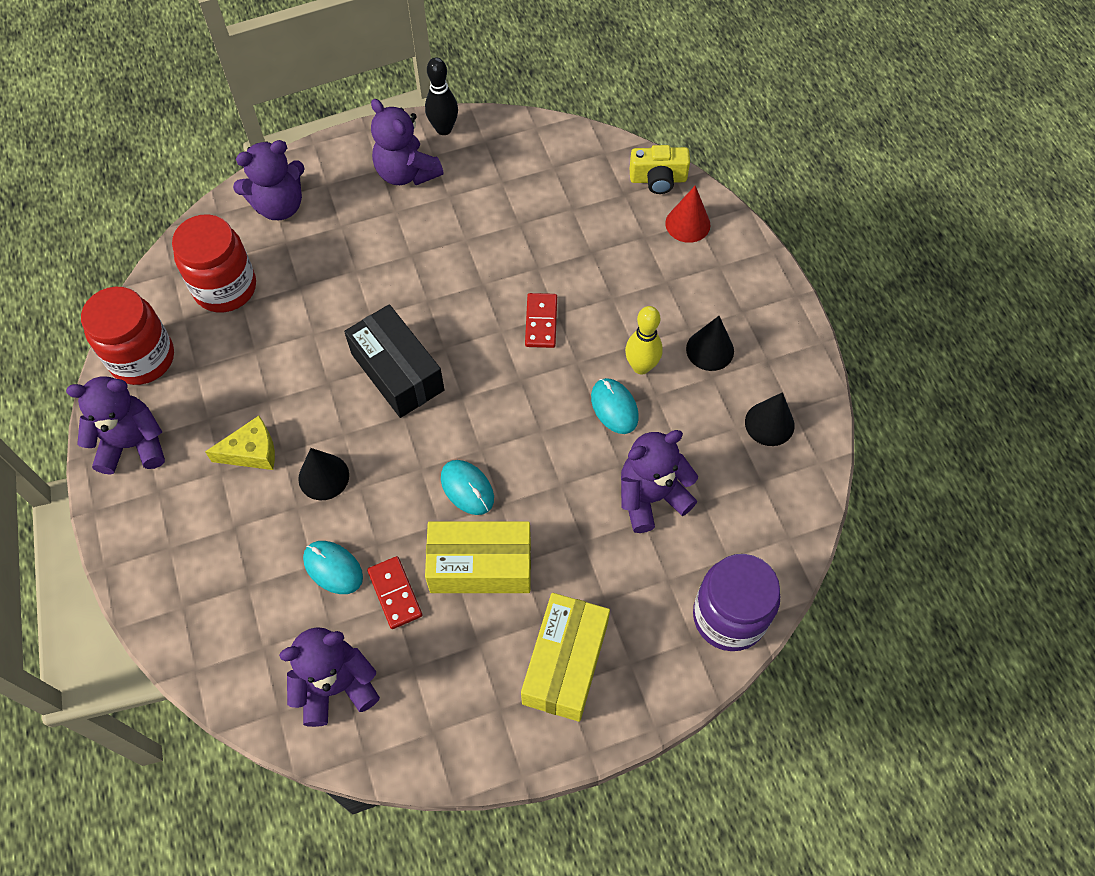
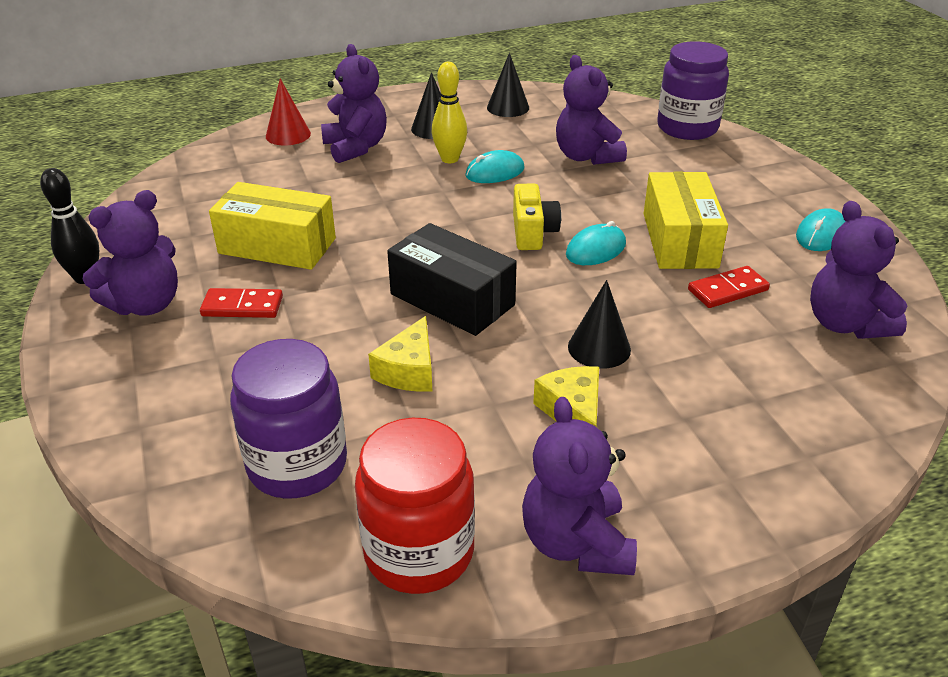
camera: 90 degrees left, 25 degrees down
red jar [172,214,256,313] -> purple jar [230,339,347,499]
purple teddy bear [233,140,305,220] -> purple teddy bear moved to [321,44,387,163]
turquoise mouse [303,541,363,594] -> turquoise mouse moved to [796,208,846,251]
black box [344,304,444,418] -> black box turned 75 degrees clockwise [387,223,517,336]
yellow box [521,593,610,722] -> yellow box moved to [209,182,336,270]
red domino [525,293,557,348] -> red domino moved to [200,288,283,318]
yellow camera [629,145,690,194] -> yellow camera moved to [513,184,561,250]
none -> yellow cheese [368,316,432,392]

